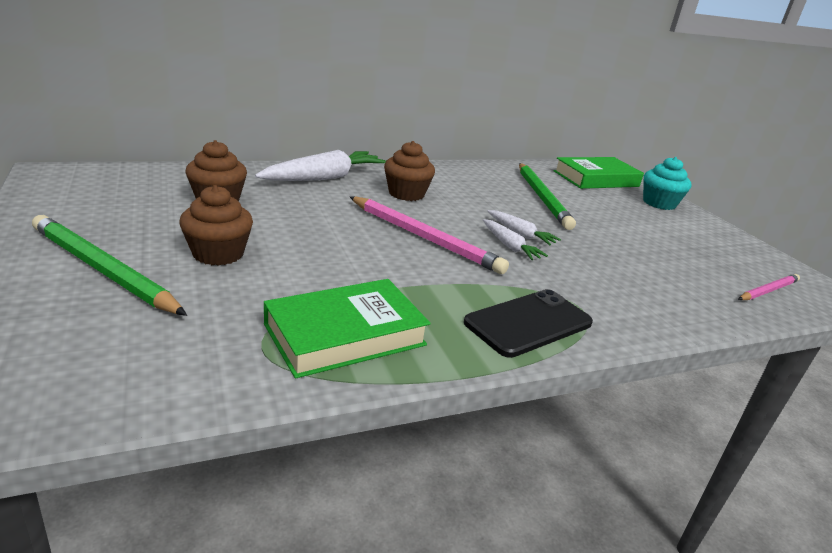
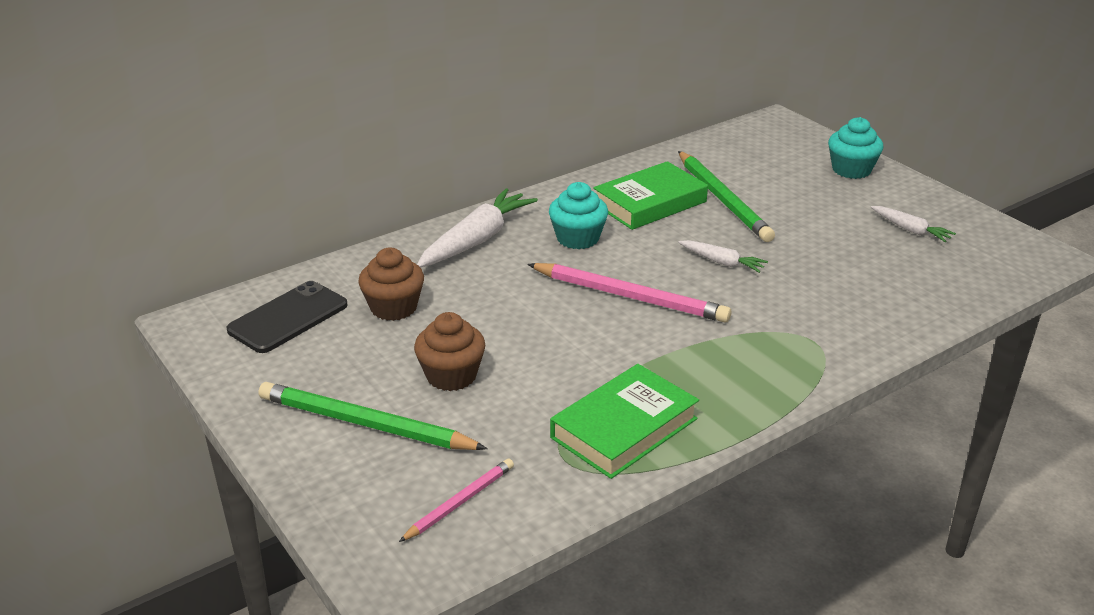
camera: 10 degrees left, 5 degrees up
brown cupcake [384,141,435,201] -> turquoise cupcake [549,182,608,249]
black phone [464,289,593,358] -> black phone moved to [227,281,347,353]
white carrot [483,219,548,260] -> white carrot moved to [871,206,956,242]
green book [554,157,644,189] -> green book moved to [593,161,708,230]
pink pencil [738,274,800,300] -> pink pencil moved to [399,459,514,542]

